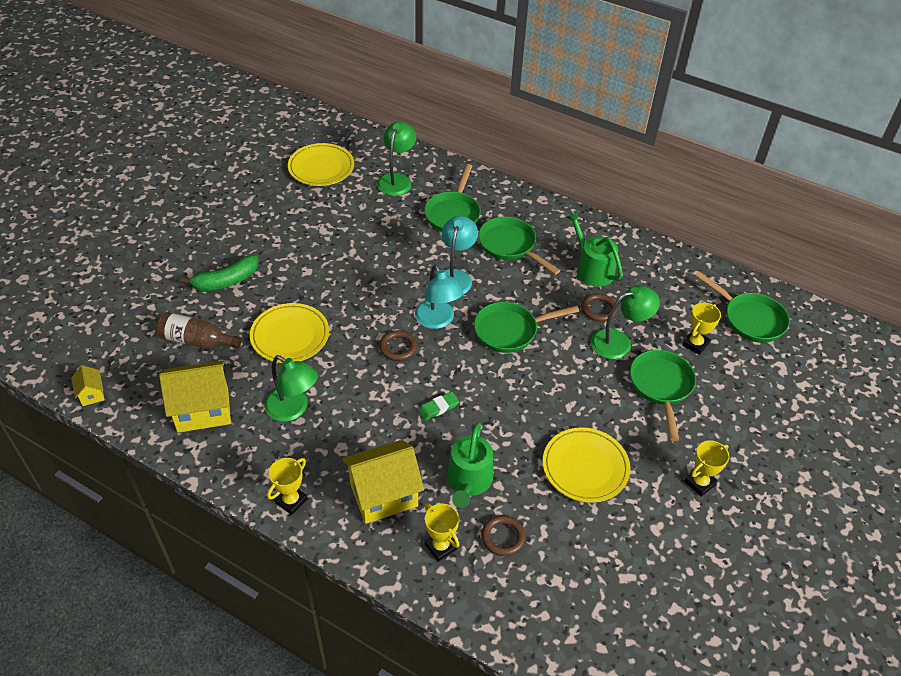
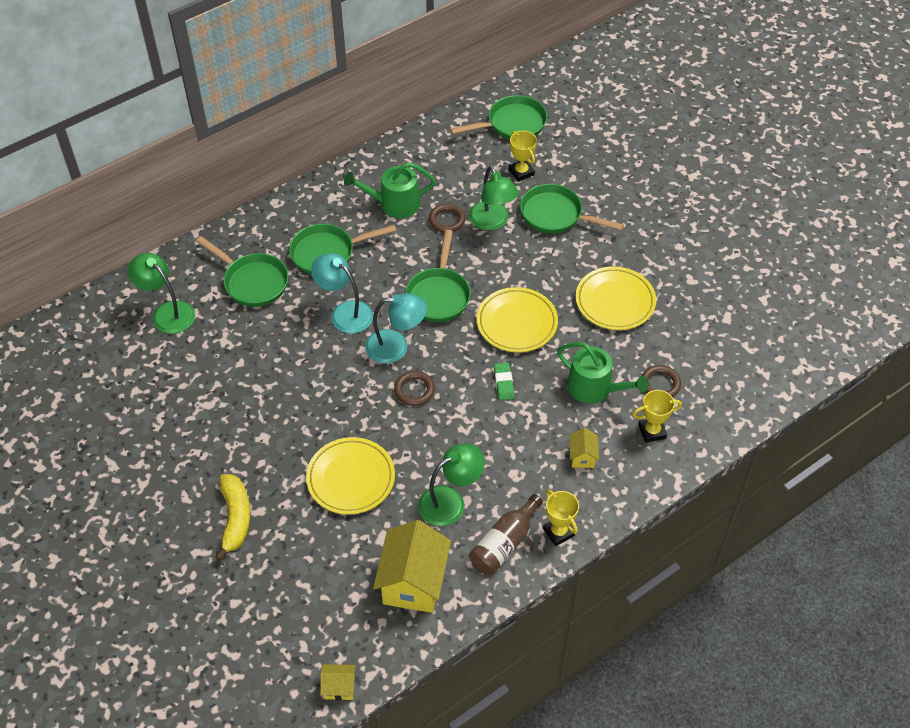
camera: 65 degrees left, 5 degrees up
brown bottle [156,312,242,348] -> brown bottle moved to [469,494,543,575]
green banana [180,255,258,291] -> yellow banana [215,474,251,560]
yellow plate [288,143,354,186] -> yellow plate moved to [477,287,558,352]
yellow house [342,440,424,524] -> yellow house [569,428,599,468], size x0.47
green lamp [591,285,660,359] -> green lamp turned 150 degrees clockwise [469,166,519,230]
yellow trophy [684,440,729,497] -> none

